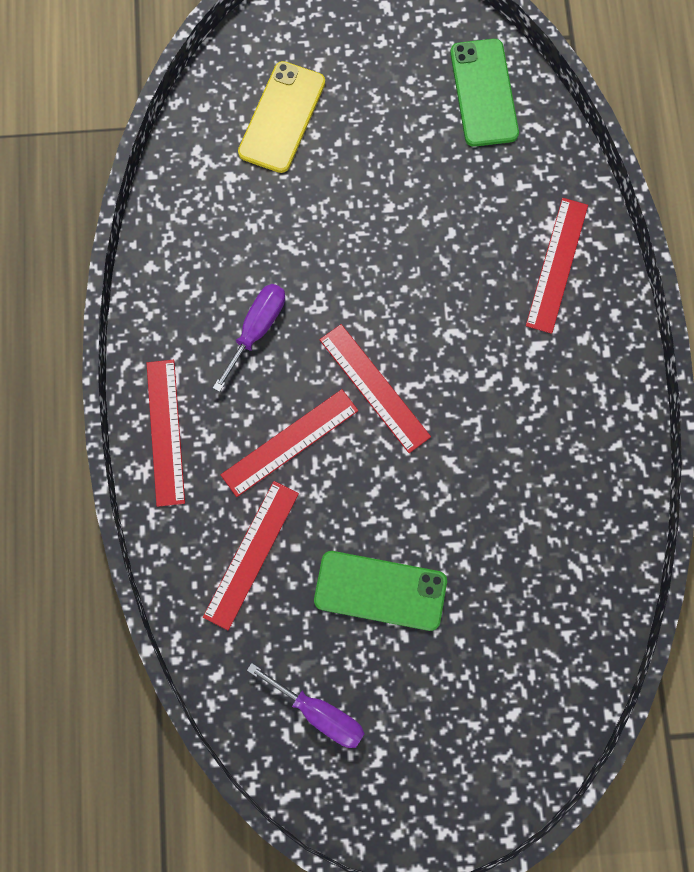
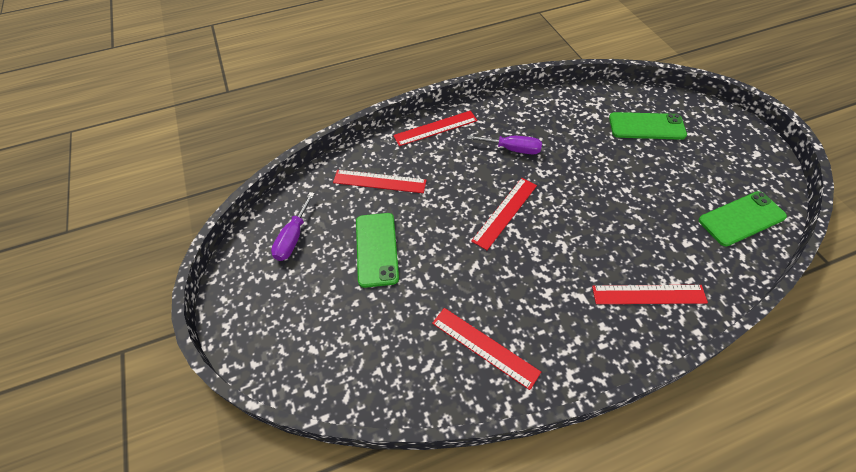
camera: 75 degrees right, 20 degrees down
red ruler [221,389,358,497] -> red ruler moved to [432,308,541,390]
yellow phone [238,61,325,173] -> green phone [609,112,687,140]

